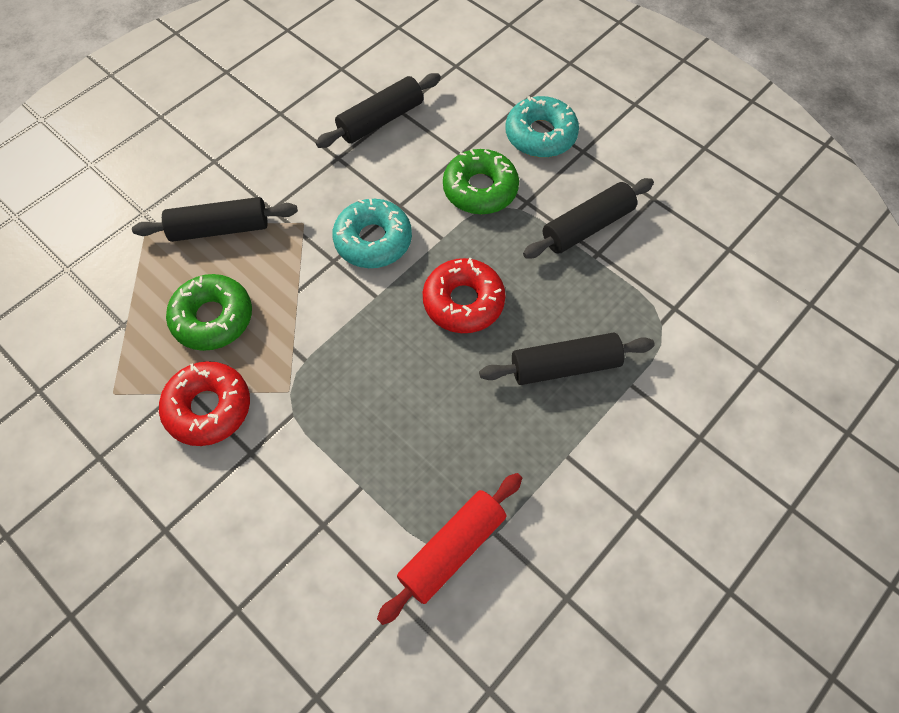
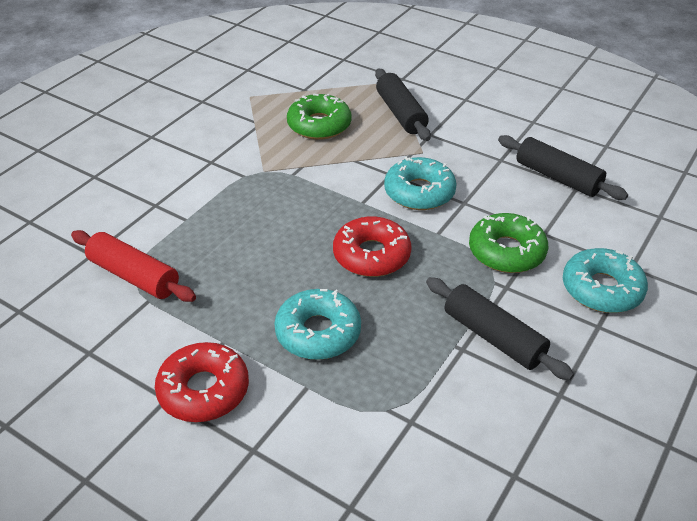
camera: 80 degrees right, 20 degrees down
red donut [159,361,250,446] -> red donut moved to [155,342,249,422]
black rolling pin [479,332,655,385] -> turquoise donut [274,289,361,360]

